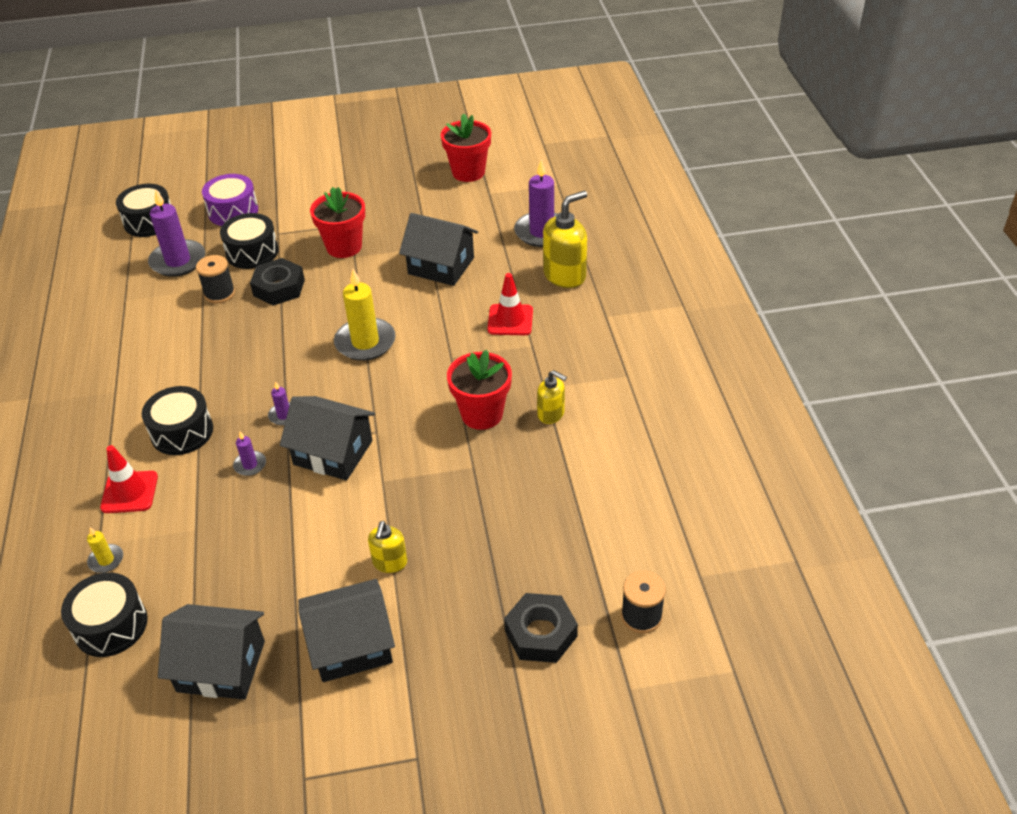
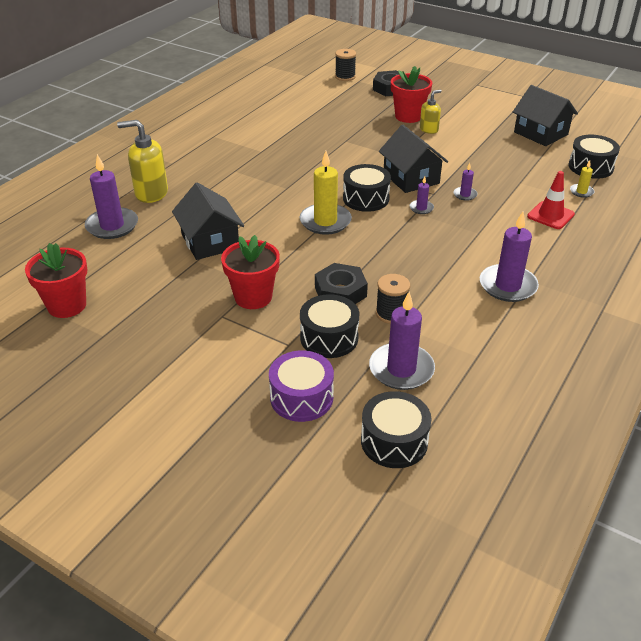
camera: 140 degrees left, 5 degrees down
black drum [142,386,213,455] -> black drum moved to [343,164,391,212]
black house [298,579,395,682] -> none
red flower pot [447,350,512,430] -> red flower pot moved to [391,66,432,123]
red traffic cone [487,273,533,335] -> none
yellow soap dispenser [537,370,567,424] -> none
none -> purple candle [480,212,539,302]

